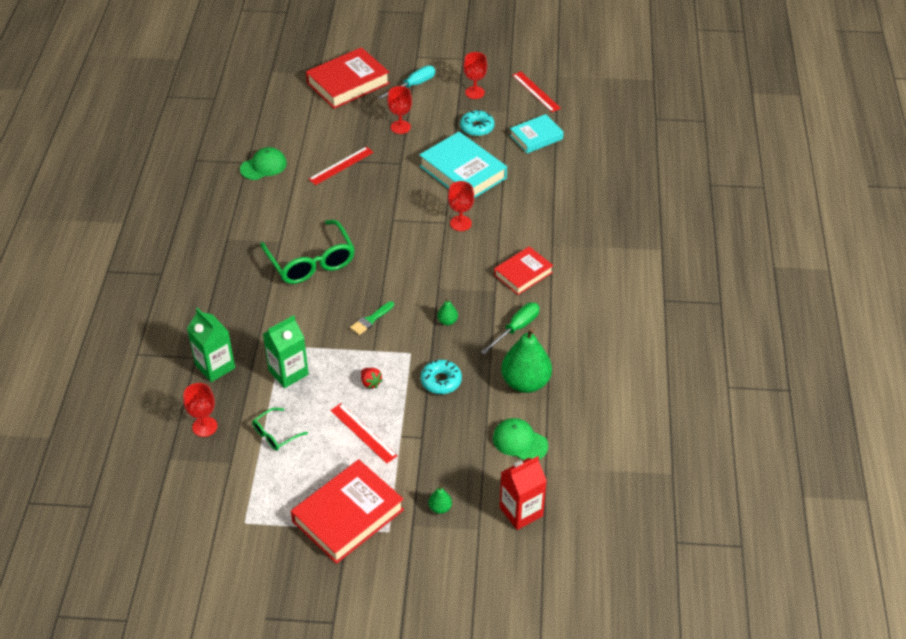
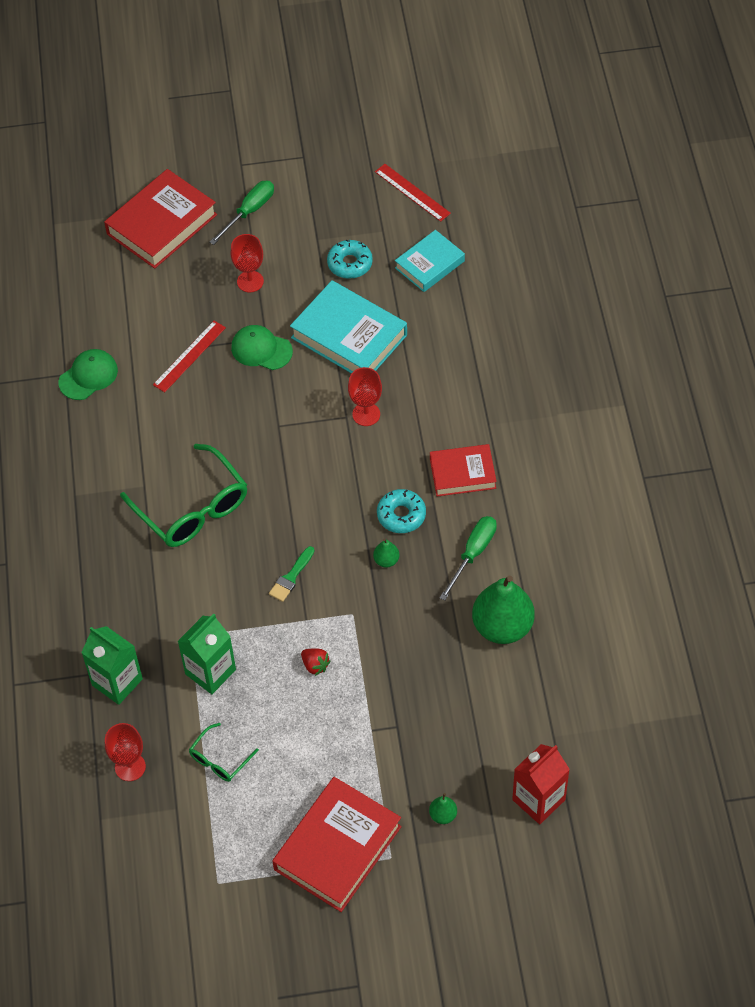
camera: 10 degrees left, 10 degrees up
red ruler [330,403,397,464] -> none
turquoise screwdriver [378,65,435,99] -> green screwdriver [209,180,274,245]
turquoise donut [421,360,462,394] -> turquoise donut moved to [377,489,426,533]
red goblet [463,52,487,99] -> none
green cap [493,418,548,460] -> green cap moved to [231,325,293,370]
red book [494,246,553,295] -> red book turned 45 degrees clockwise [430,444,497,497]

